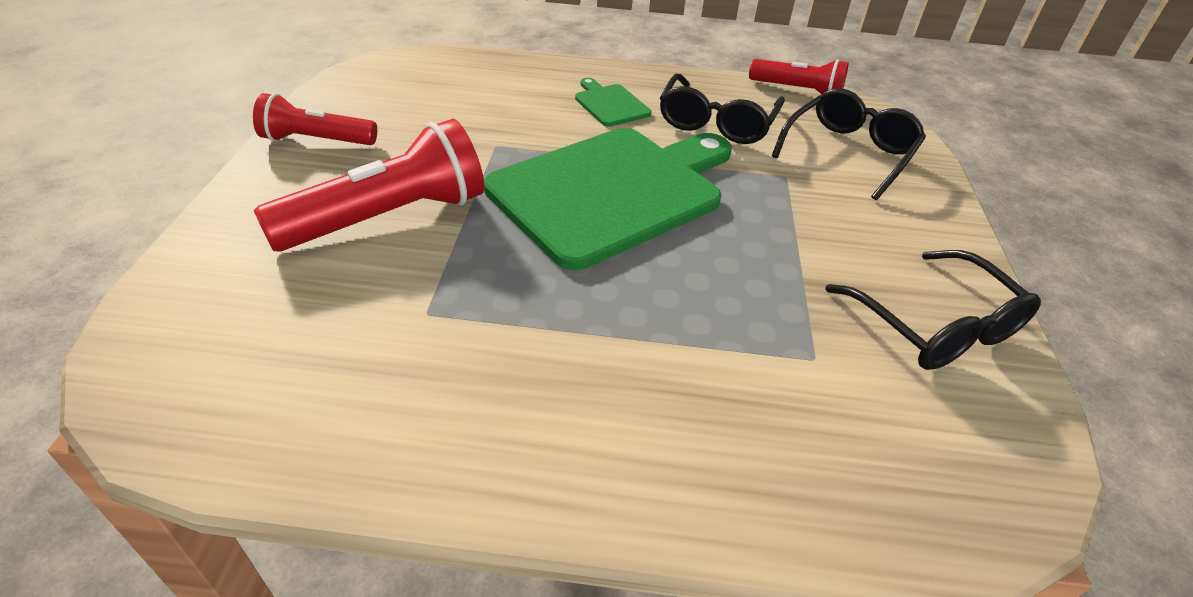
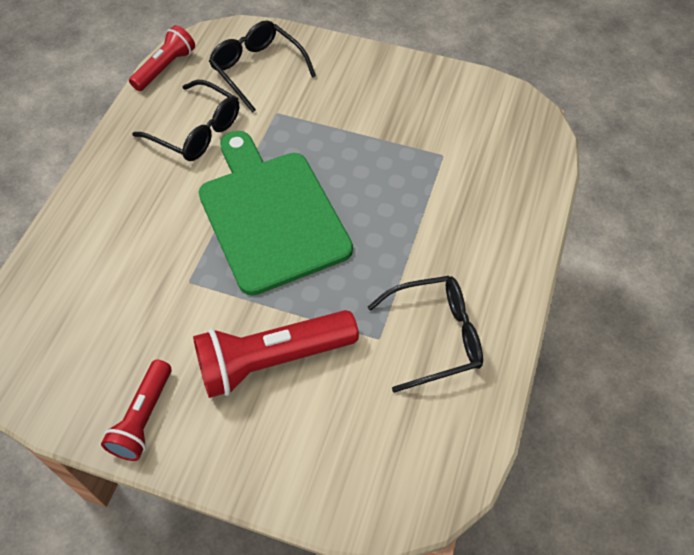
camera: 75 degrees left, 15 degrees up
red flashlight [254,119,484,252] -> red flashlight turned 90 degrees counterclockwise [193,310,359,398]
green cutting board [575,78,651,127] -> none
black glasses [825,250,1041,370] -> black glasses moved to [368,276,483,393]

